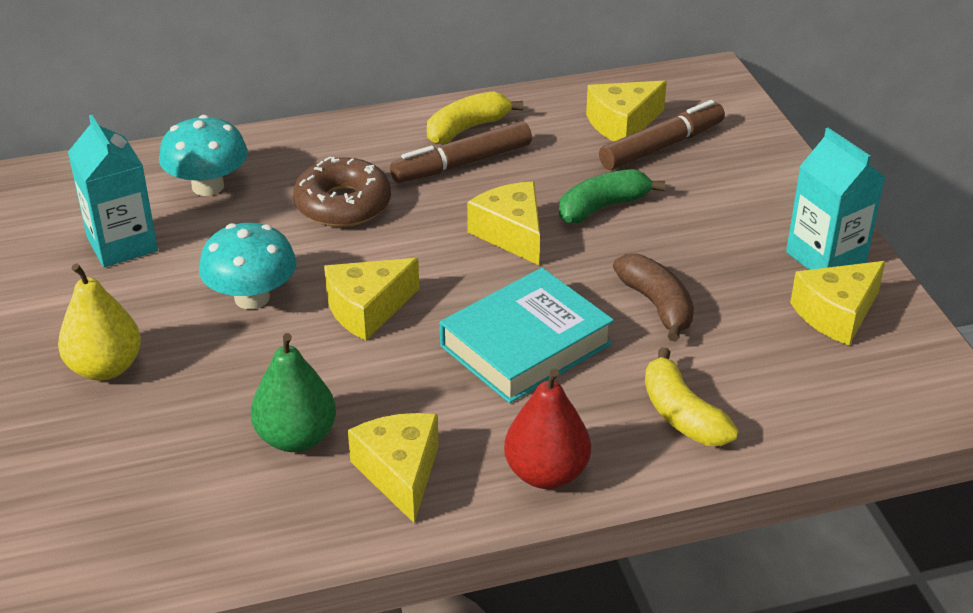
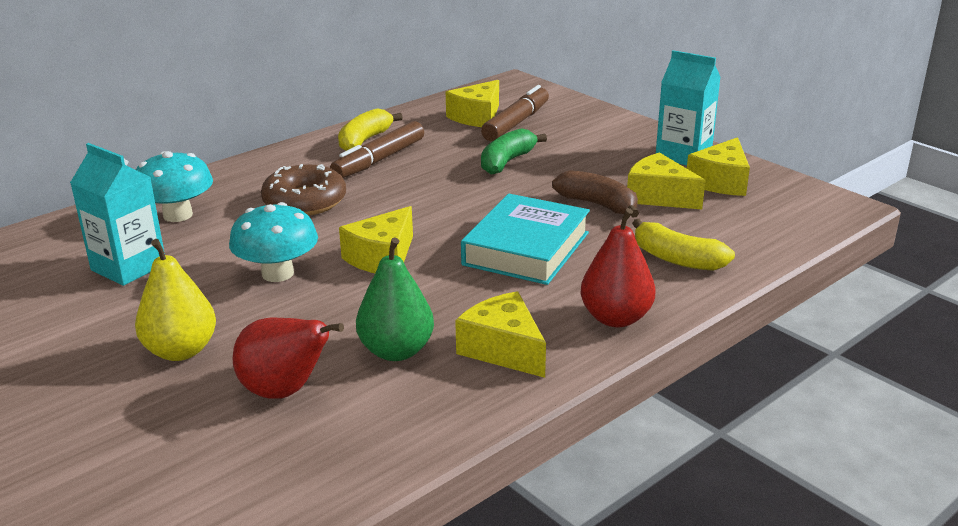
camera: 25 degrees left, 10 degrees down
yellow cheese [467,181,540,265] -> yellow cheese moved to [627,152,706,209]
none -> red pear [232,317,344,399]

